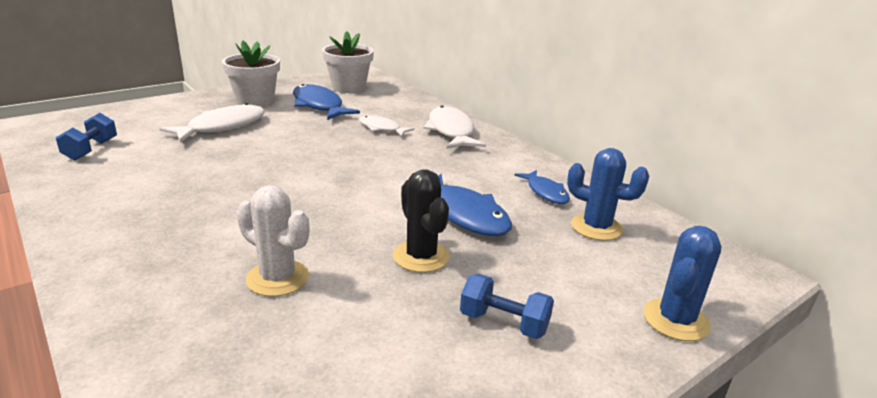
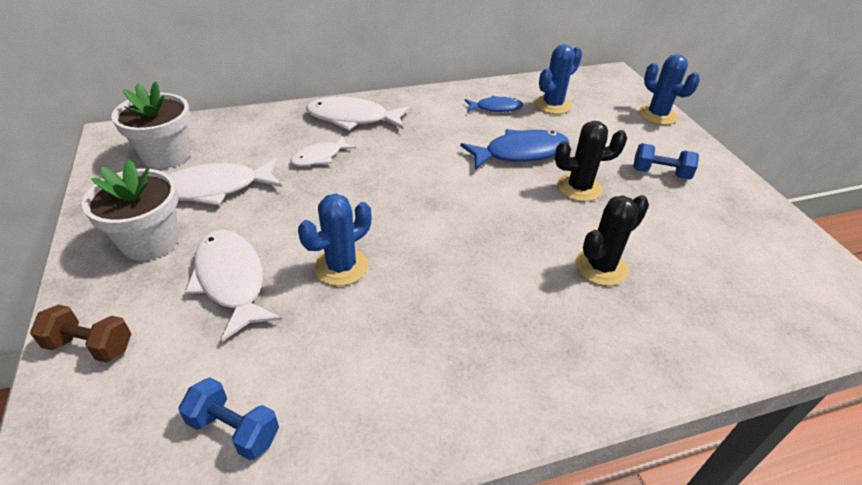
camera: 70 degrees left, 15 degrees up
white cactus [236,185,309,297] -> black cactus [575,195,649,286]
blue fish [293,84,360,120] -> white fish [168,158,282,206]
blue dumbbell [460,274,554,339] -> blue dumbbell turned 60 degrees clockwise [633,143,699,180]
none -> brown dumbbell [30,304,132,362]
none -> blue cactus [298,194,371,286]

